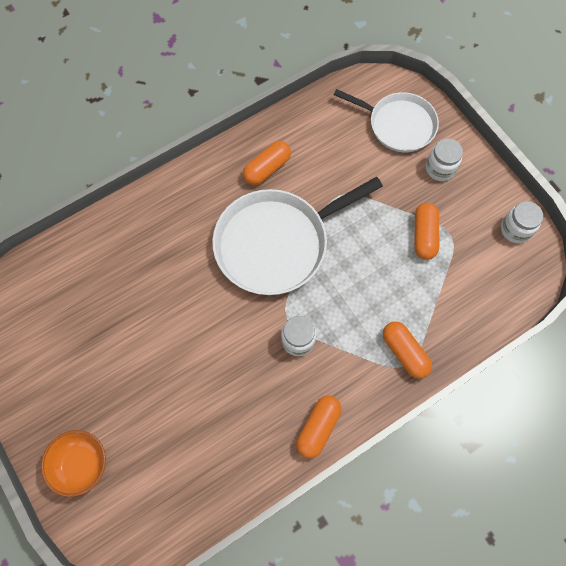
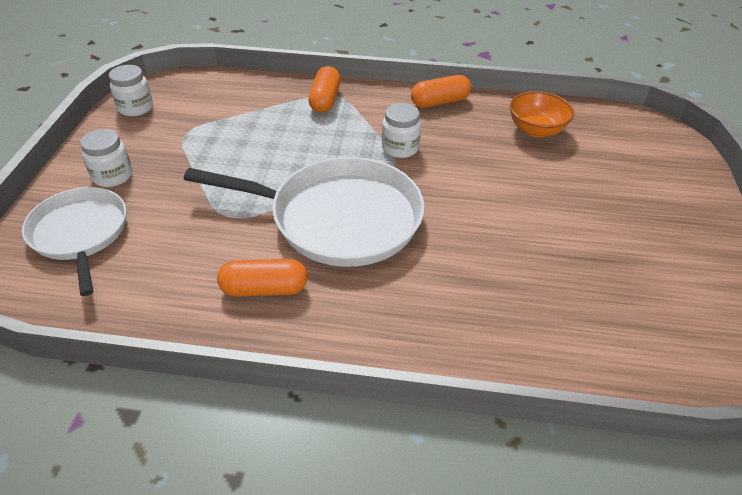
camera: 140 degrees left, 25 degrees down
orange bowl [41,430,106,497] -> orange bowl moved to [510,91,574,138]
orange capsule [414,203,439,260] -> none

